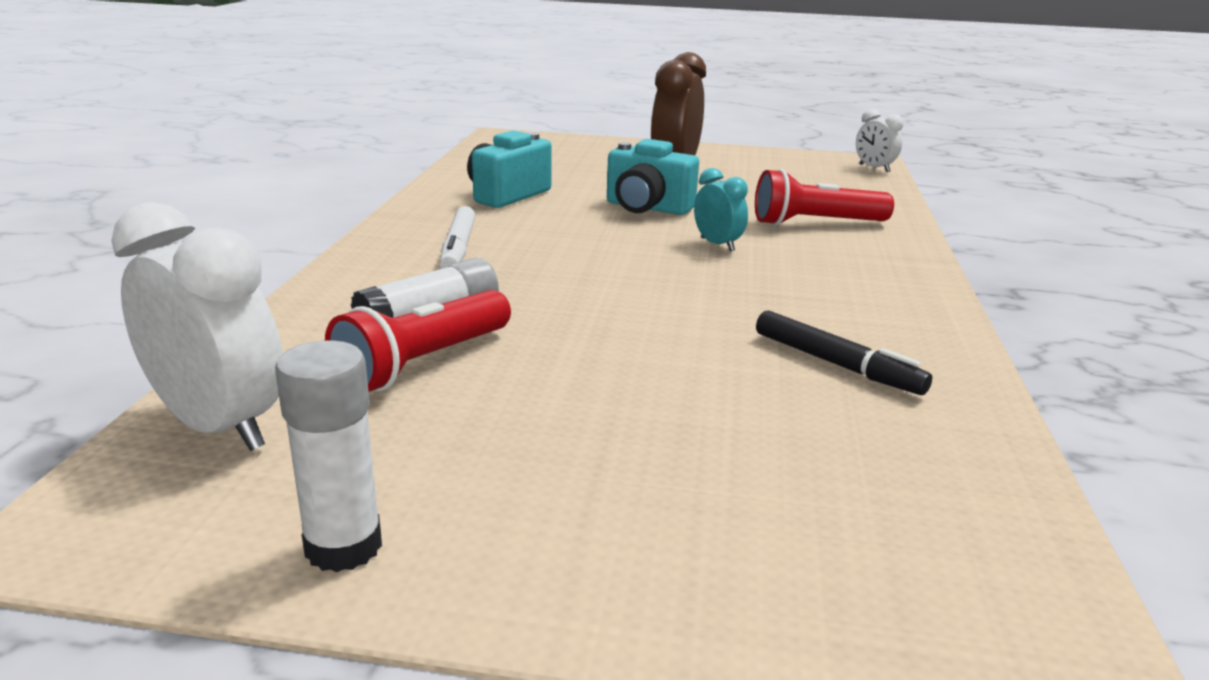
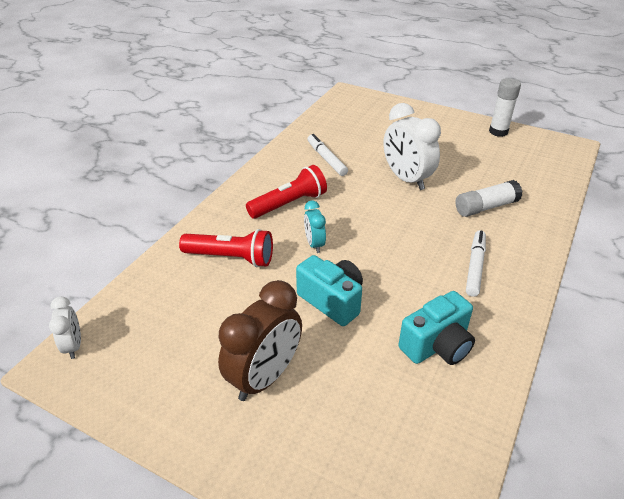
camera: 160 degrees left, 15 degrees up
white clock [111,202,283,451] -> white clock moved to [383,103,441,190]
red flashlight [325,290,511,392] -> red flashlight moved to [246,165,327,219]
black marker [756,310,932,395] -> white marker [307,134,348,176]

